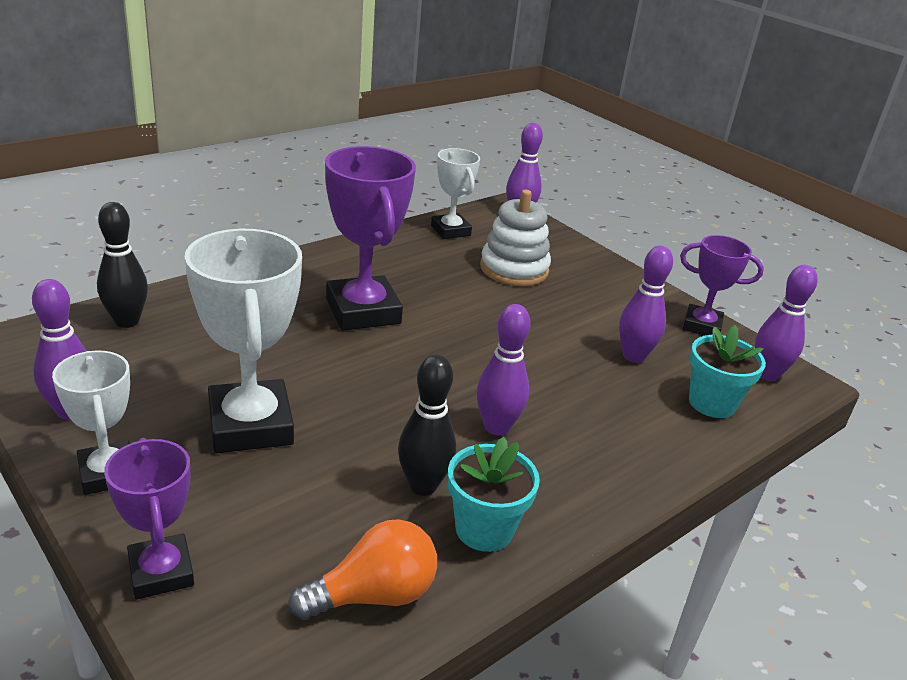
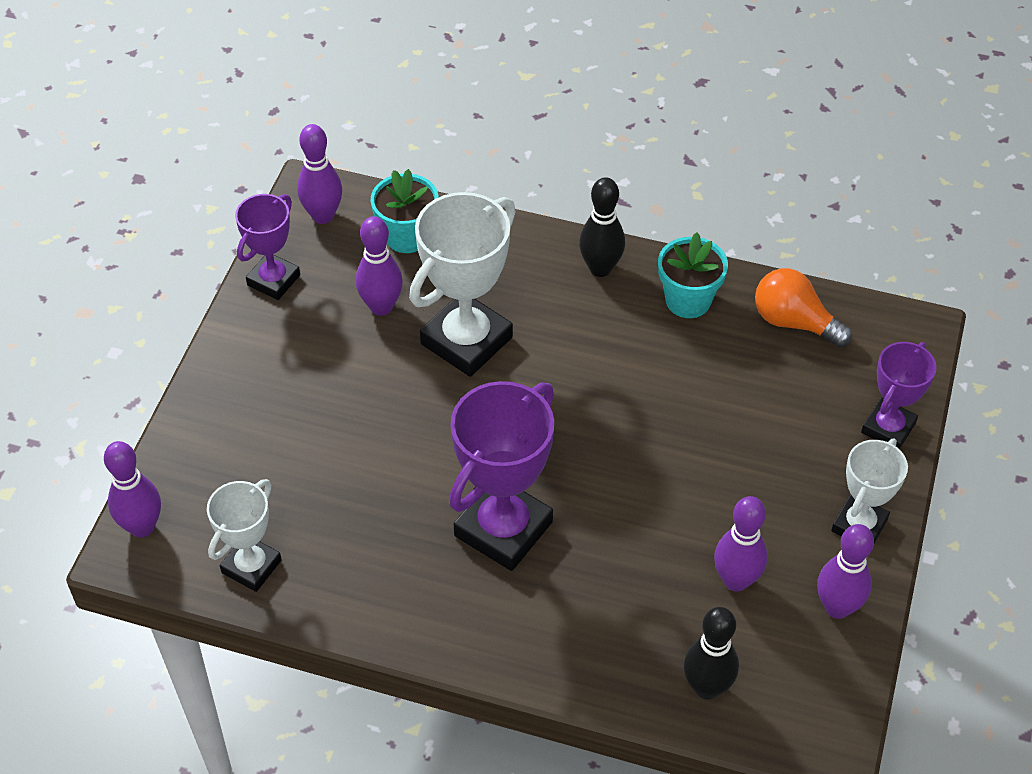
camera: 120 degrees left, 20 degrees up
white trophy [185,229,302,453] -> white trophy moved to [409,192,516,377]
black bowling pin [398,354,456,496] -> black bowling pin moved to [579,177,625,277]
purple bowling pin [476,304,531,435] -> purple bowling pin moved to [714,496,767,592]
white stacking toy [480,190,551,286] -> none
purple trophy [680,235,764,335] -> purple trophy turned 45 degrees clockwise [235,194,300,300]

